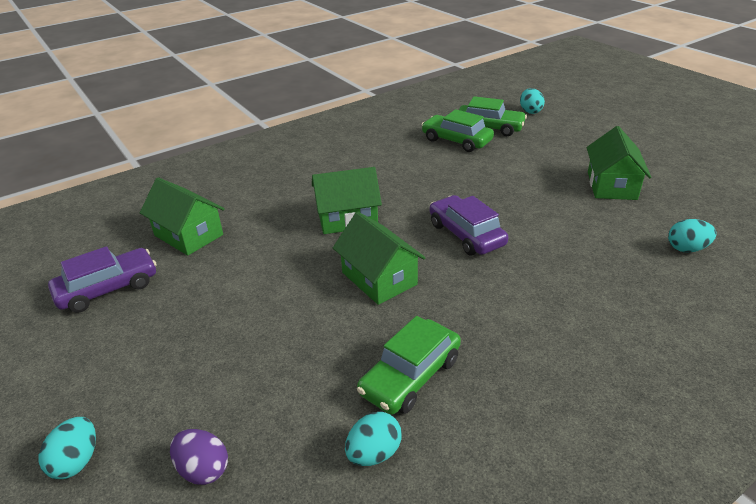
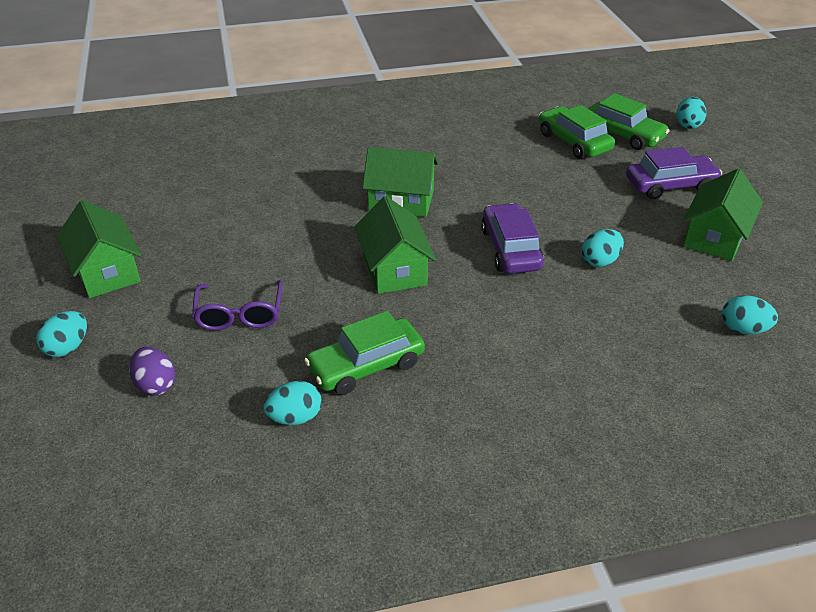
camera: 20 degrees right, 5 degrees up
purple car [48,246,157,313] -> purple car moved to [626,147,722,199]
green house [140,177,225,256] -> green house moved to [57,200,141,298]
none -> purple glasses [192,280,283,331]
none -> turquoise egg [582,229,624,267]

